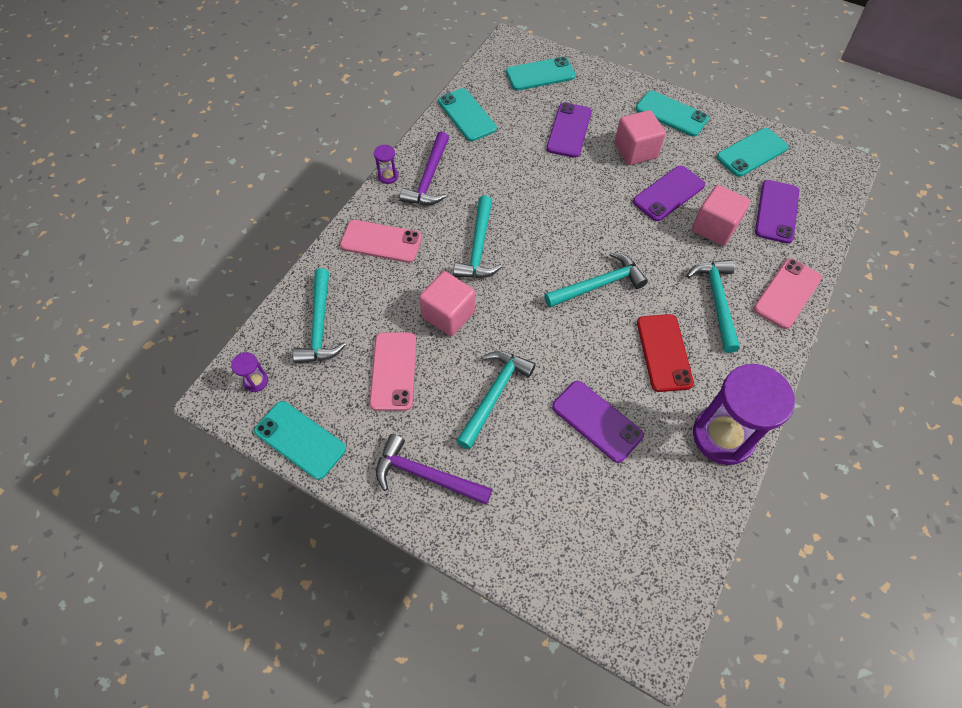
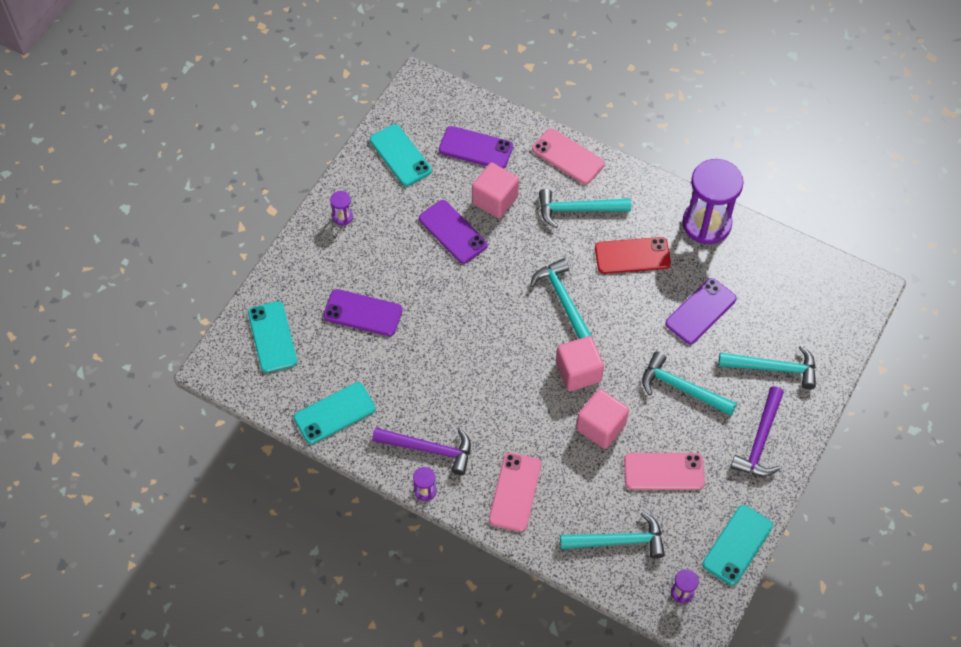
camera: 90 degrees left, 0 degrees up
turquoise hammer [453,195,502,278] -> turquoise hammer moved to [718,345,816,389]
pink cube [615,110,666,165] -> pink cube moved to [556,336,604,391]
turquoise phone [636,91,709,136] -> purple hourglass [330,191,353,225]

